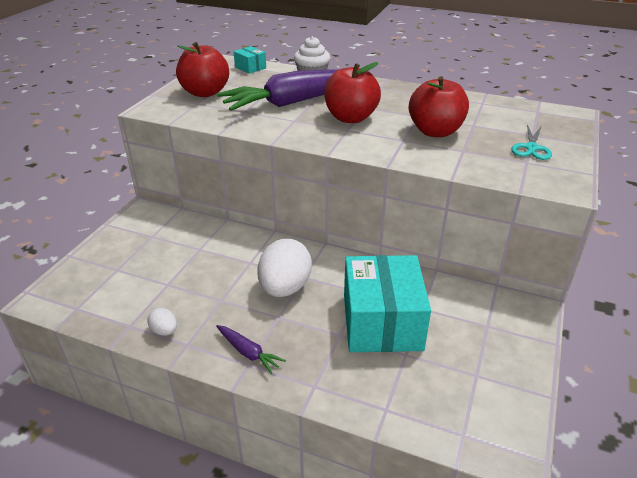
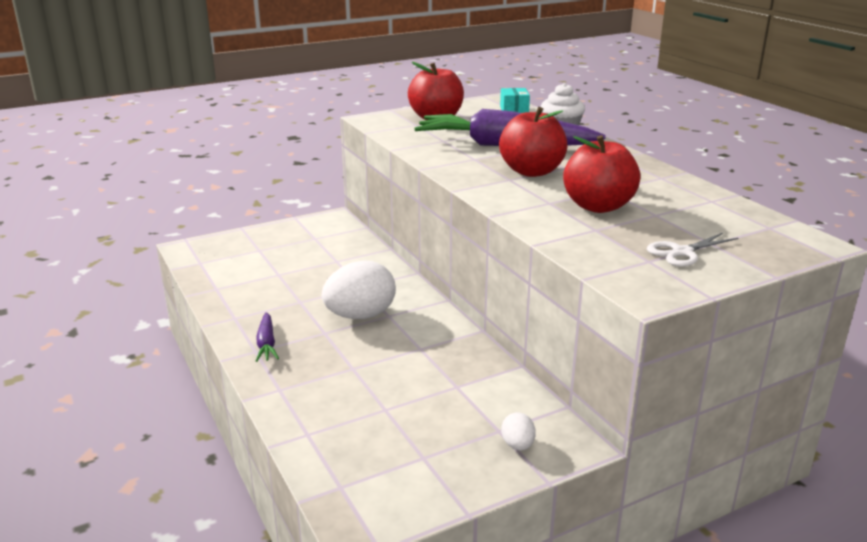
camera: 40 degrees right, 10 degrees down
white egg [147,308,177,336] -> white egg moved to [501,412,536,451]
turquoise box [344,255,431,352] -> none
turquoise scissors [511,124,552,160] -> white scissors [647,232,738,267]

